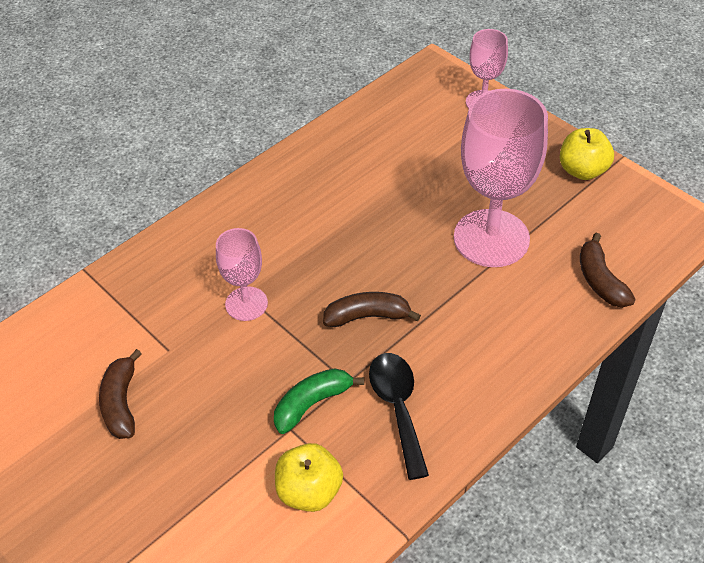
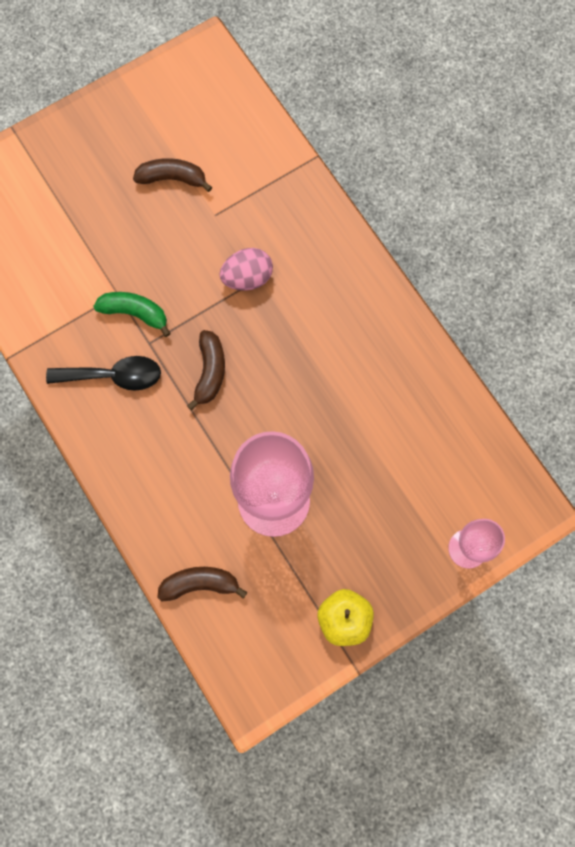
camera: 100 degrees right, 25 degrees up
pink goblet [216,228,268,321] -> pink egg [219,248,273,291]
green banana [274,368,364,434] -> green banana turned 45 degrees counterclockwise [93,292,171,337]
yellow apple [275,443,343,512] -> none

